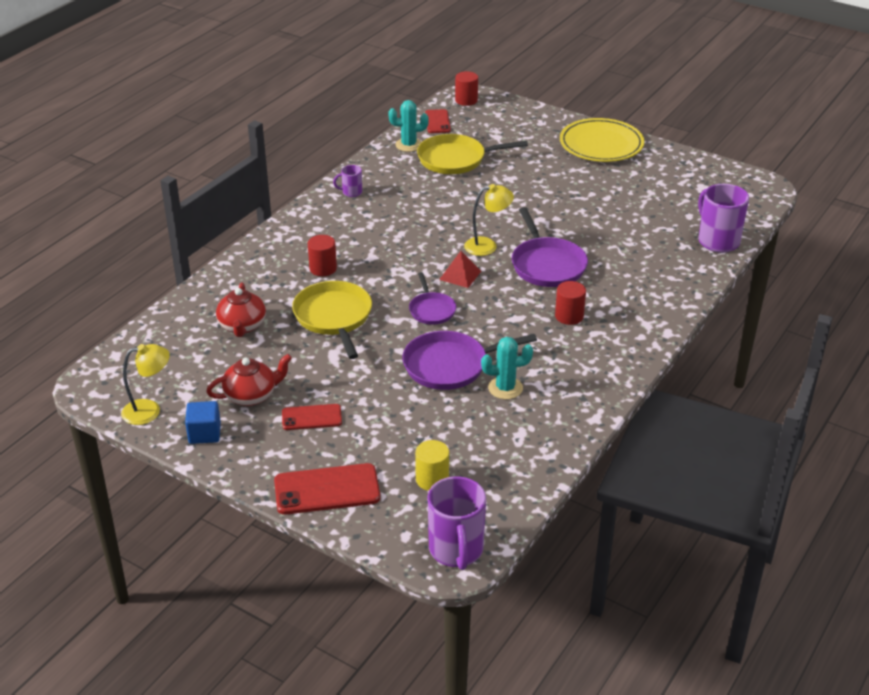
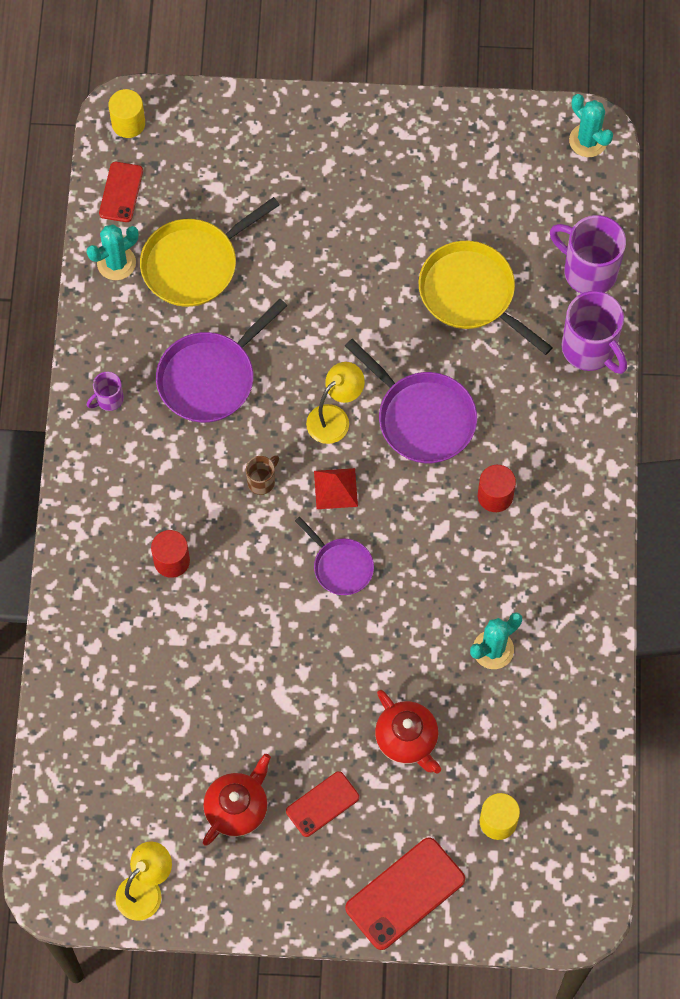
camera: 30 degrees left, 30 degrees up
blue cube [185,401,221,444] -> none
red teapot [216,283,266,337] -> red teapot moved to [375,690,441,773]
yellow pan [292,281,372,359] -> yellow pan moved to [419,241,553,355]
purple pan [402,331,537,390] -> purple pan moved to [156,299,287,423]
red phone [425,109,451,133] -> red phone turned 45 degrees clockwise [99,162,143,222]
purple mug [428,476,486,570] -> purple mug moved to [562,291,627,374]
red cylinder [455,71,478,106] -> yellow cylinder [109,89,145,138]
yellow plate [560,118,644,162] -> none
none -> brown mug [246,455,279,495]
none -> turquoise cactus [569,94,613,157]

